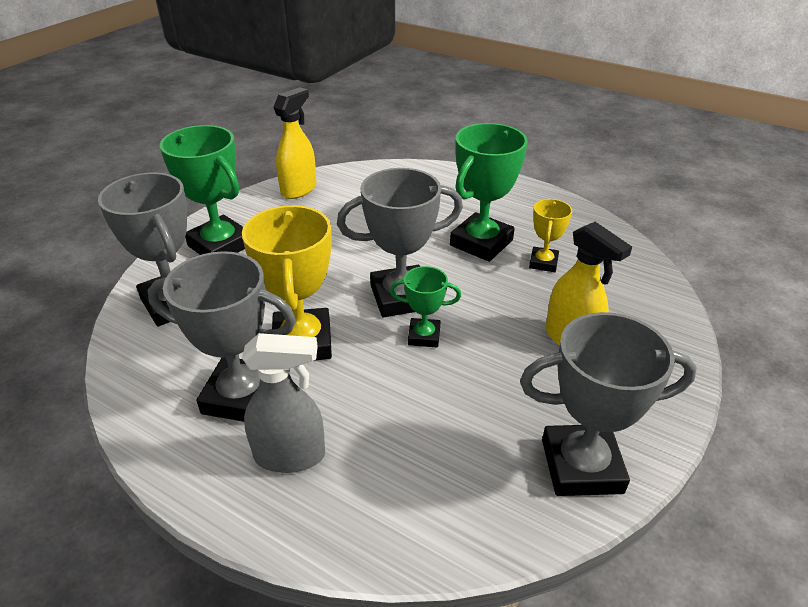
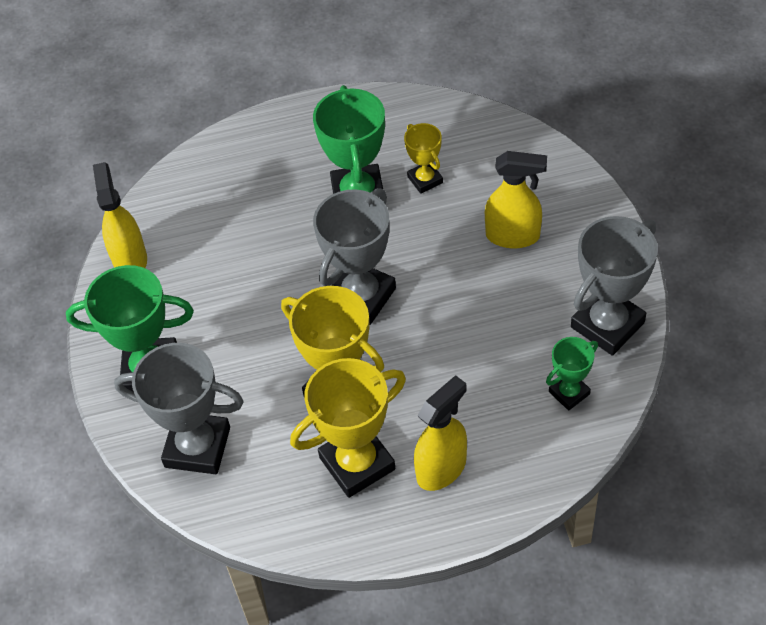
camera: 40 degrees left, 15 degrees up
grey trophy [148,251,296,422] -> yellow trophy [290,358,406,498]
grey spray bottle [242,333,325,473] -> yellow spray bottle [414,375,467,491]
green trophy [390,266,461,347] -> green trophy moved to [546,337,598,411]

